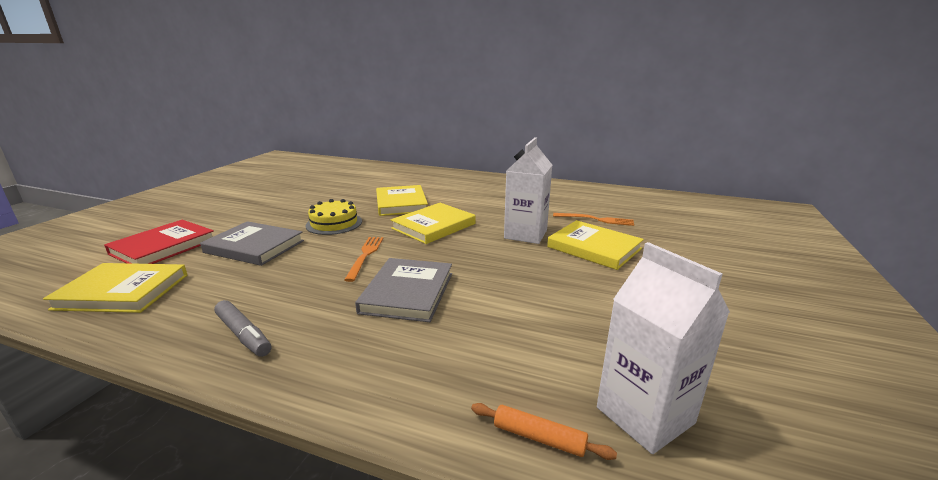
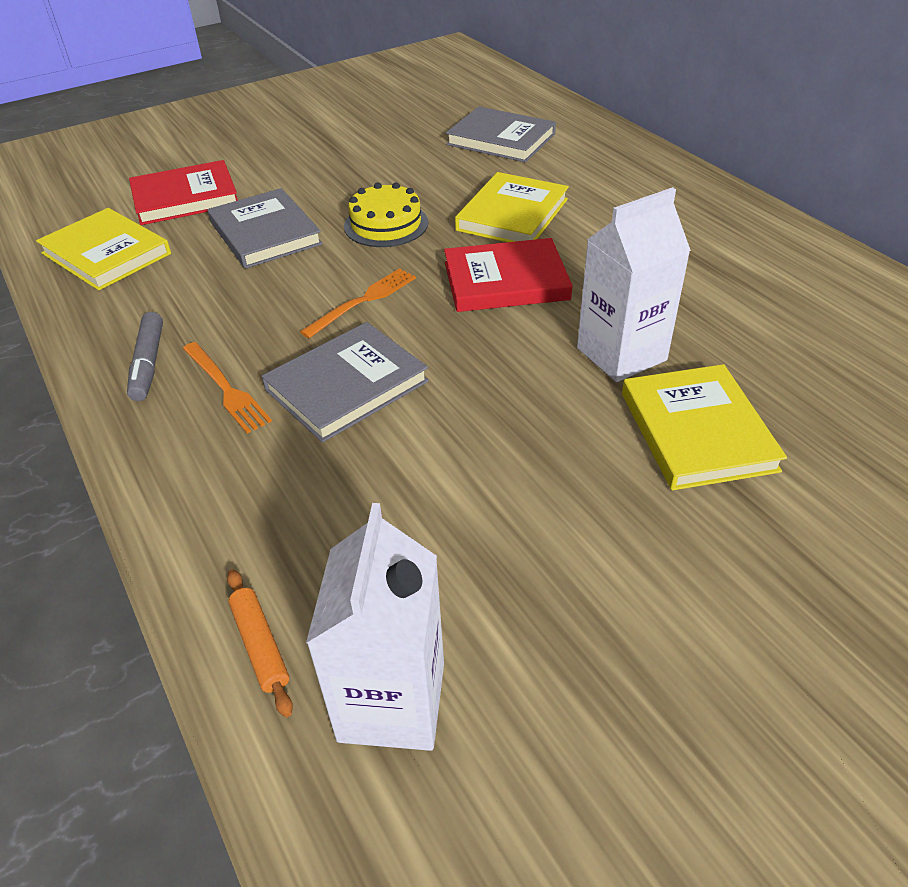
camera: 40 degrees right, 20 degrees up
yellow book [391,203,476,244] -> red book [444,238,572,312]
orange fork [553,213,634,226] -> orange fork moved to [183,342,272,433]
none -> grey book [446,106,556,162]

